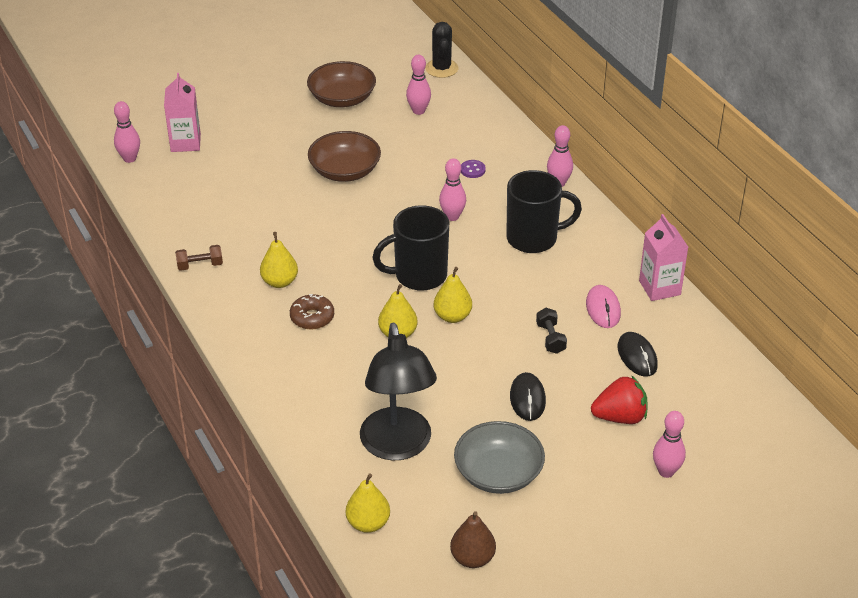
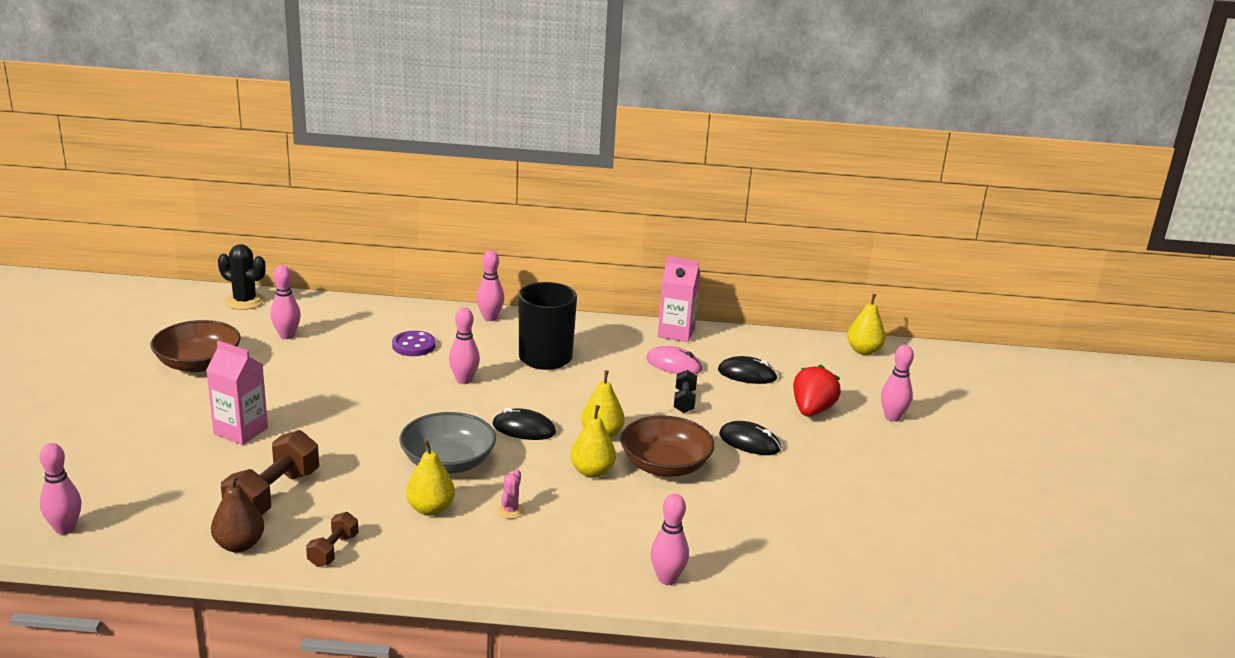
camera: 60 degrees left, 15 degrees down
pink carton [164,73,201,152] -> pink carton moved to [206,340,268,445]
brown donut [290,294,334,330] -> pink cactus [497,469,524,519]
brown bowl [308,131,381,182] -> brown bowl moved to [621,415,715,477]
yellow pear [346,473,390,533] -> yellow pear moved to [847,294,886,355]
black lamp [360,323,437,460] -> none
black mug [372,205,449,291] -> black mouse [492,407,556,440]
brown pear [450,511,496,568] -> brown pear moved to [211,474,264,553]
grey bowl [454,421,545,494] -> grey bowl moved to [399,412,496,474]
purple button [461,160,486,178] -> purple button [392,331,436,356], size x1.51
black dumbbell [536,308,567,354] -> black dumbbell turned 75 degrees clockwise [674,370,697,413]
none -> brown dumbbell [221,430,319,516]
none -> pink bowling pin [651,494,689,585]

